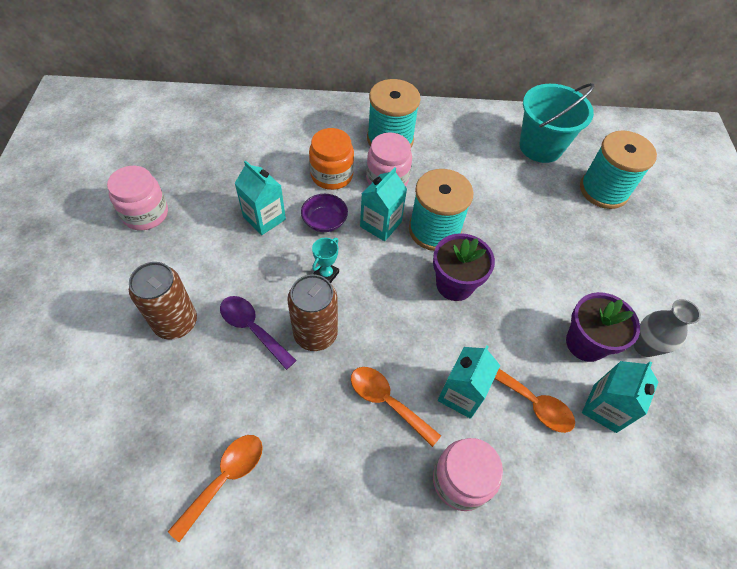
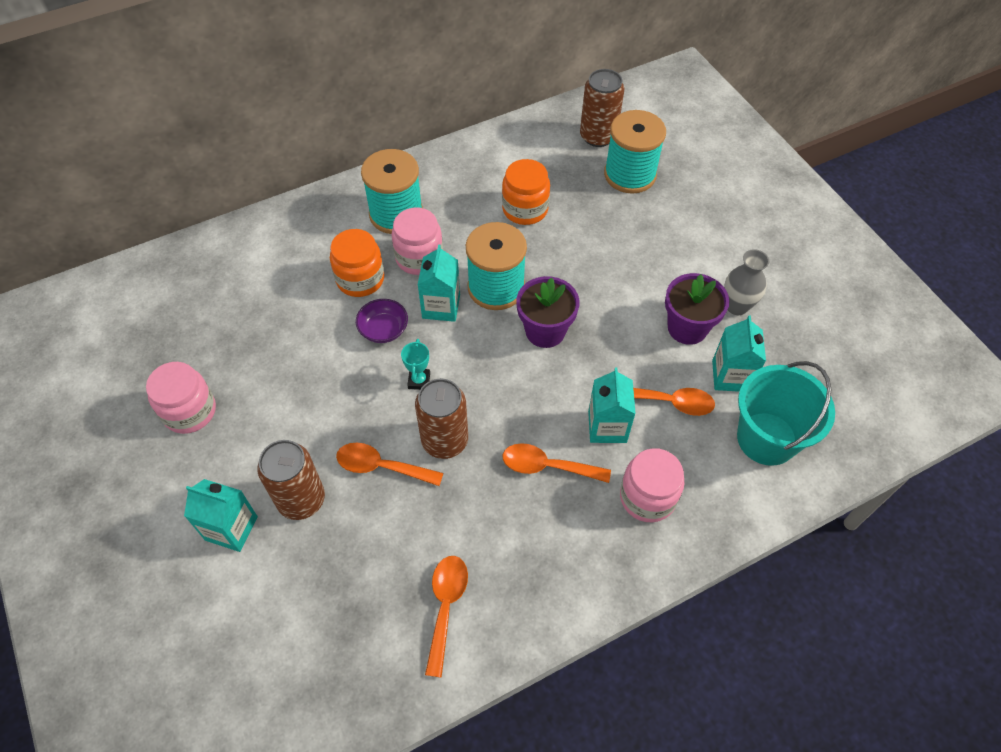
camera: 25 degrees left, 0 degrees up
purple spoon [220,296,297,370] -> orange spoon [336,443,443,486]
turquoise carton [235,160,286,235] -> turquoise carton moved to [184,479,258,552]
turquoise bucket [519,83,595,163] -> turquoise bucket moved to [737,361,835,466]
none -> orange jar [502,159,550,225]
none -> brown can [580,69,624,147]

